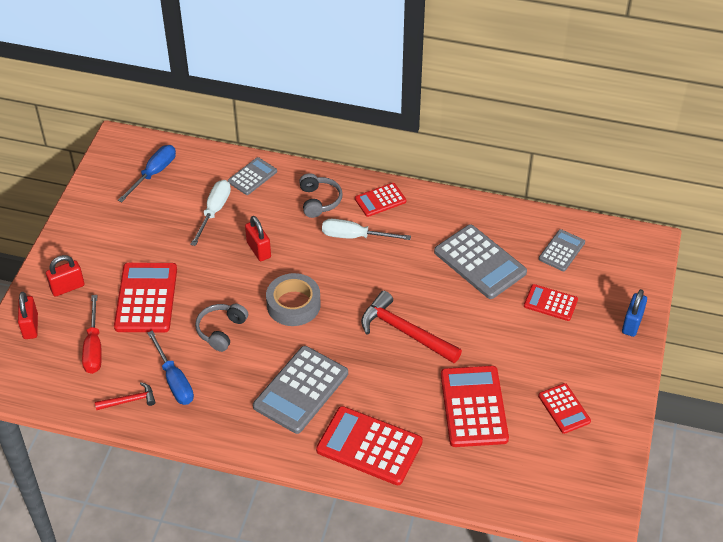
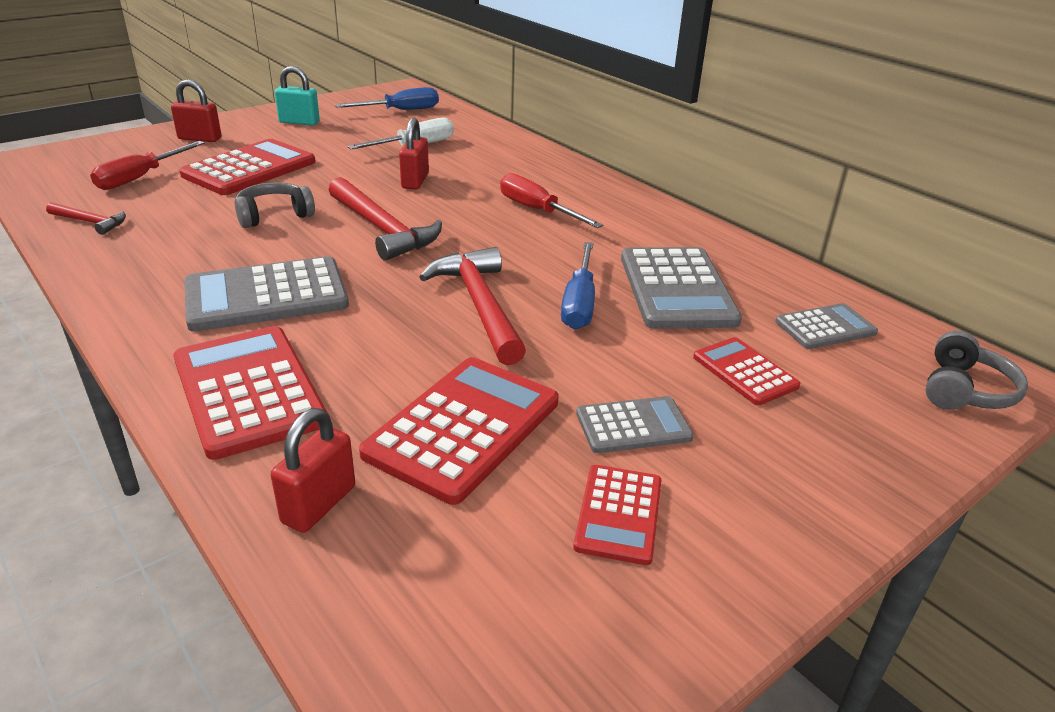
camera: 35 degrees right, 15 degrees down
red padlock [18,292,38,339] -> red padlock moved to [271,408,355,533]
blue screwdriver [147,330,194,405] -> blue screwdriver moved to [561,242,595,329]
grey calculator [228,157,277,195] -> grey calculator moved to [576,396,694,453]
grey tape [266,273,321,326] -> red hammer [329,177,442,261]
grey headphones [299,173,342,218] -> grey headphones moved to [926,331,1028,410]
white screwdriver [322,219,411,240] -> red screwdriver [500,173,603,228]
red calculator [355,183,406,217] -> none
blue padlock [622,289,647,337] -> none
none -> turquoise padlock [275,66,320,126]

